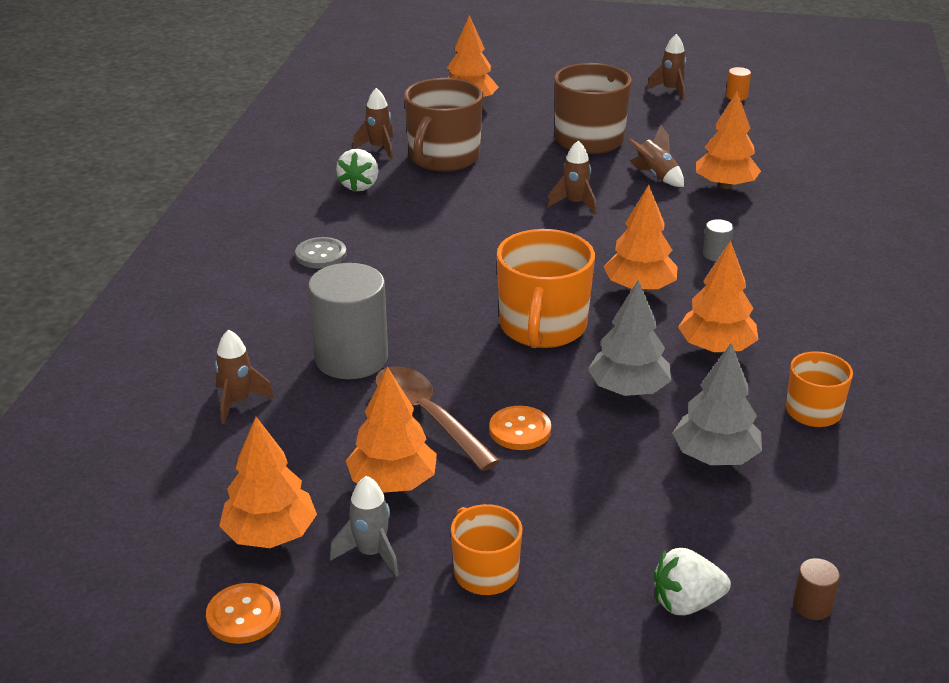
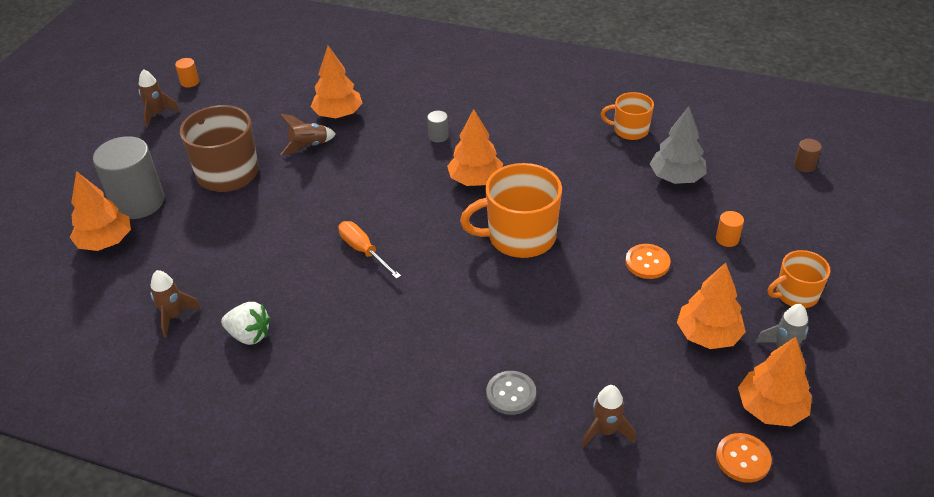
camera: 80 degrees left, 10 degrees up
orange button [206,583,281,644] -> orange button moved to [716,433,772,483]
grey button [295,237,347,268] -> grey button moved to [486,371,536,415]
grey cylinder [308,263,388,379] -> grey cylinder moved to [93,136,164,219]
brown spoon [375,366,500,471] -> none
brown mug [404,78,483,172] -> none
orange mug [497,229,595,348] -> orange mug turned 150 degrees clockwise [460,163,562,258]
brown rocket [547,140,597,215] -> none
grey tree [588,280,671,396] -> none
white strawberry [653,548,731,615] -> none
orange tree [678,240,759,353] -> none
none -> orange screwdriver [338,221,401,279]
none -> orange cylinder [716,211,744,247]

